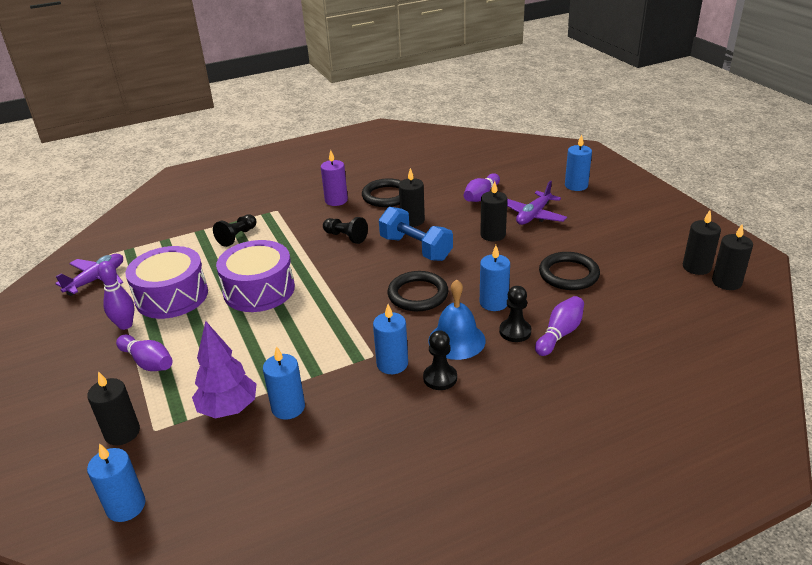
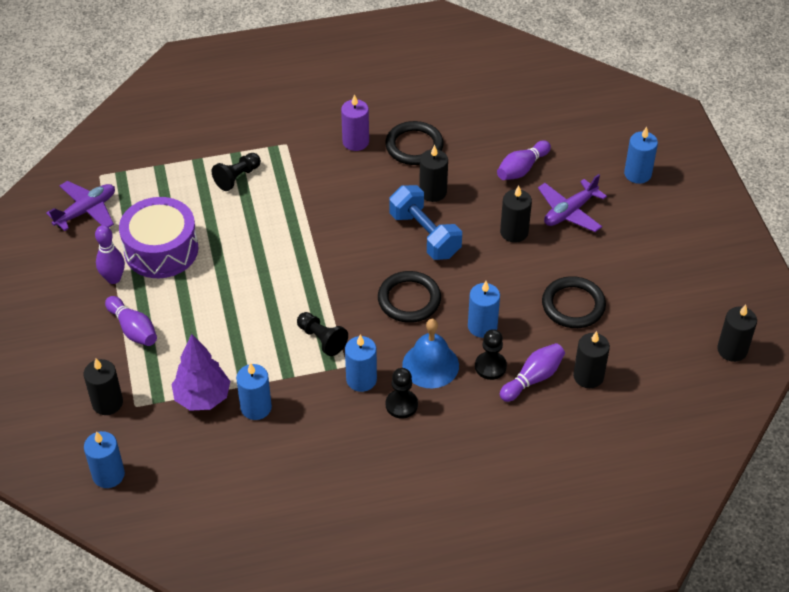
camera: 10 degrees right, 15 degrees up
purple drum [216,240,295,312] -> none
black pawn [323,217,368,244] -> black pawn moved to [297,312,348,356]
black candle [683,210,721,275] -> black candle moved to [573,331,610,388]

